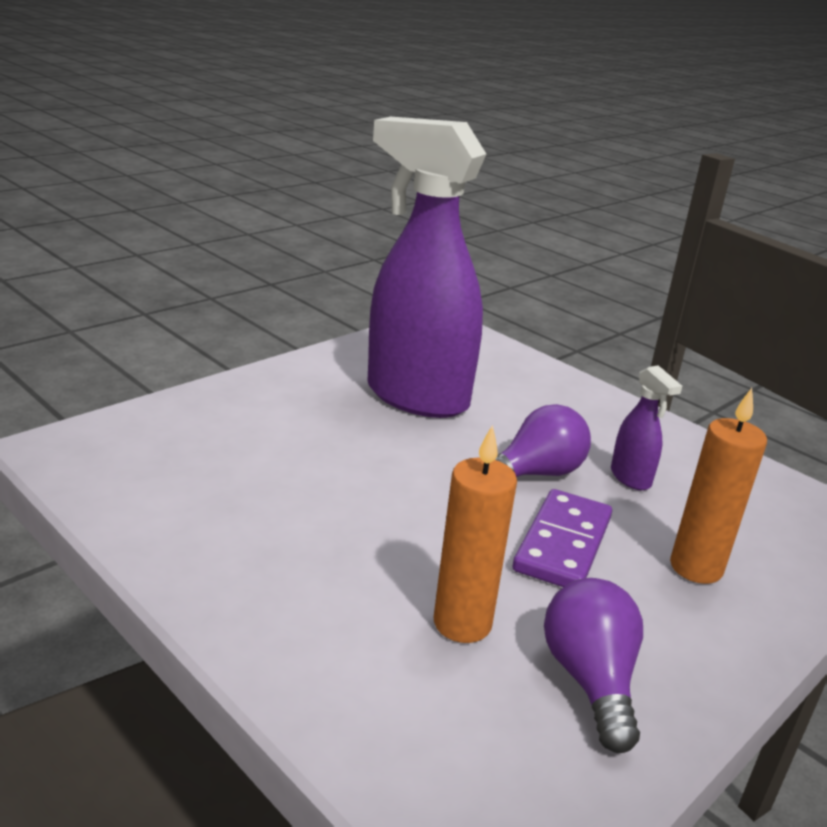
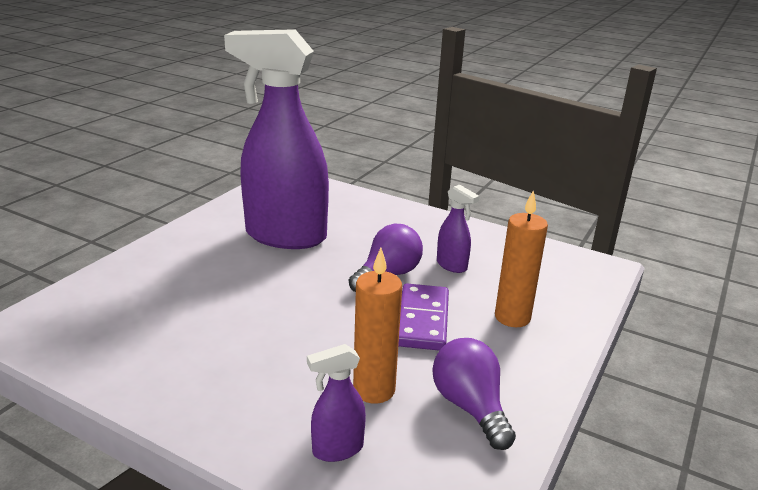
camera: 15 degrees left, 0 degrees up
none -> purple spray bottle [307,344,366,462]

